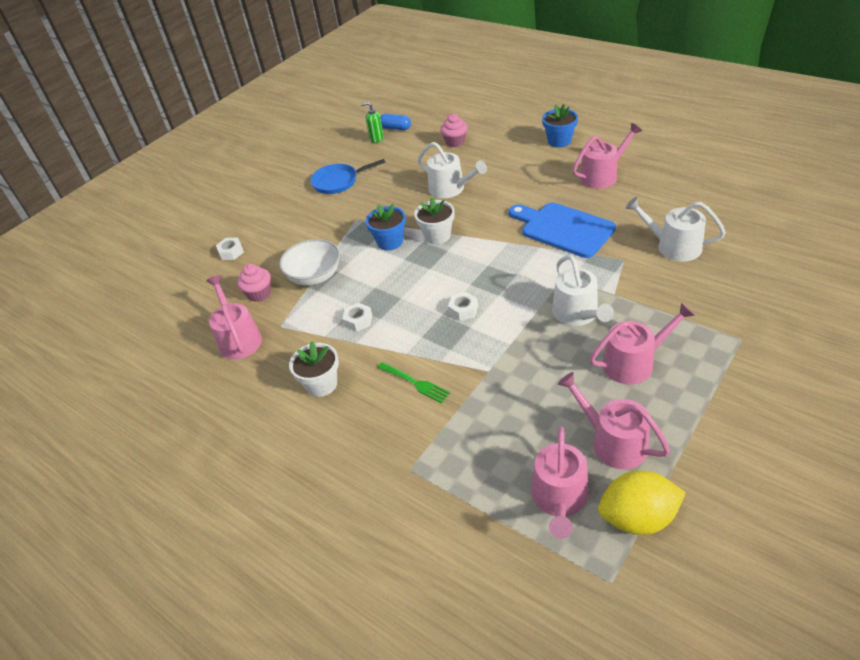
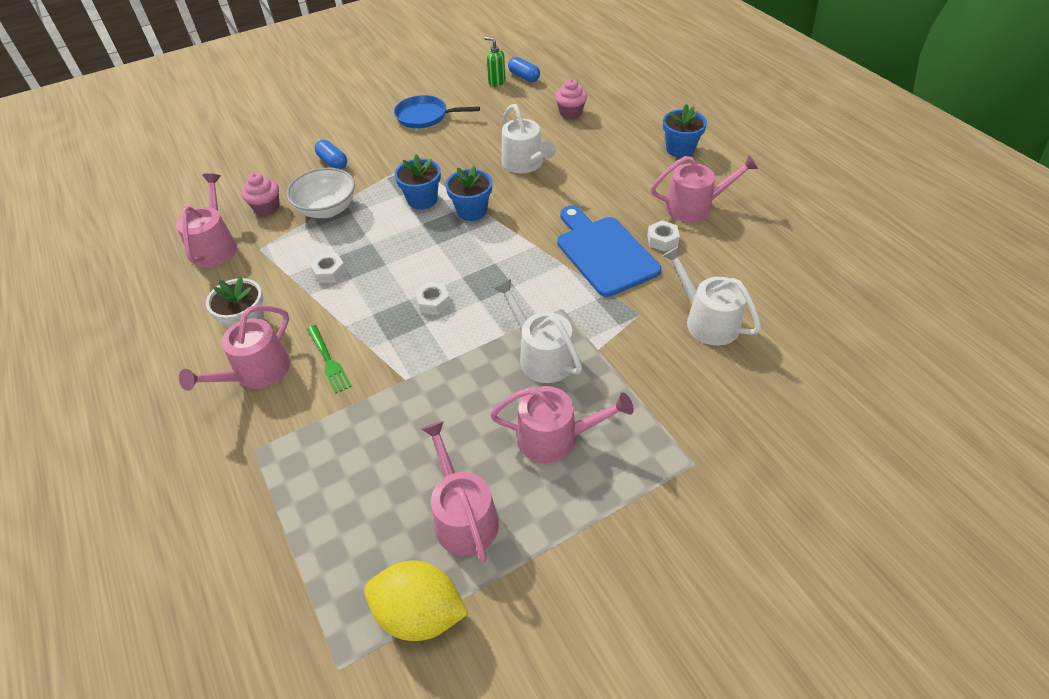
camera: 20 degrees right, 5 degrees up
white nut [216,238,244,260] -> white nut moved to [647,220,680,252]
white flower pot [414,197,455,244] -> blue flower pot [445,166,492,221]
pink watering can [531,426,588,539] -> pink watering can moved to [179,305,290,391]
white watering can [552,255,614,326] -> white watering can turned 135 degrees clockwise [494,279,582,383]
none -> blue capsule [315,140,347,169]

